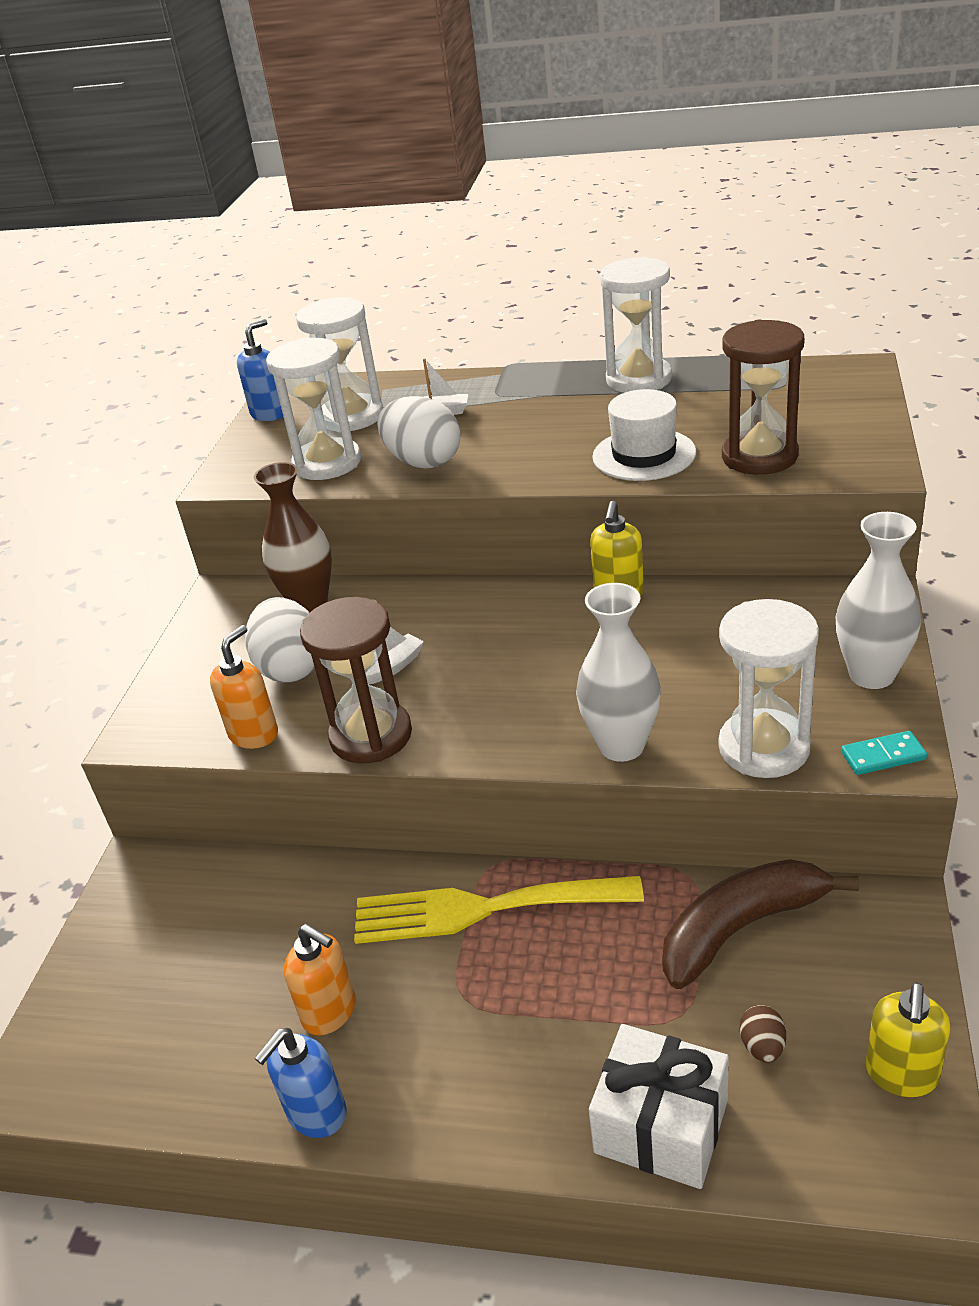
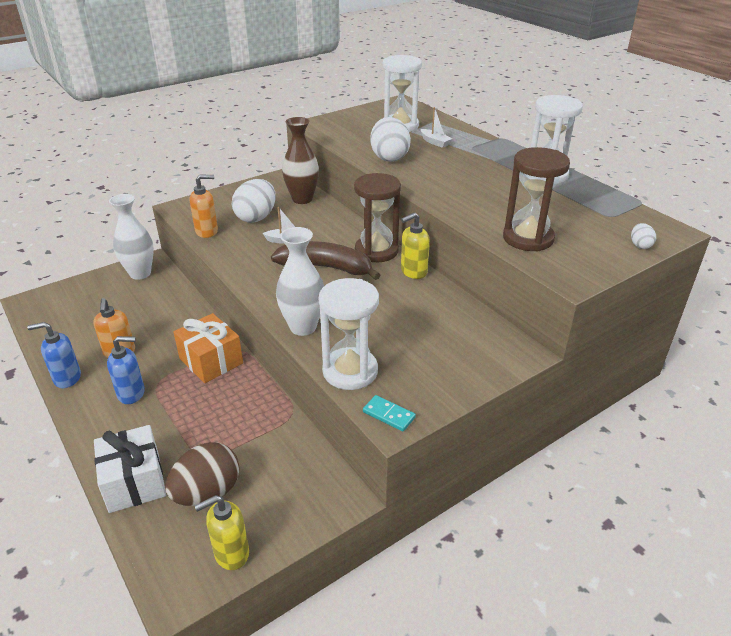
camera: 40 degrees right, 0 degrees up
blue soap dispenser [237,319,283,421] -> blue soap dispenser moved to [107,336,145,404]
white hourglass [266,338,361,480] -> none
brown hourglass [300,597,412,763] -> brown hourglass moved to [354,173,401,262]
yellow fork [354,876,644,944] -> orange gift [173,313,243,383]
white hat [592,389,696,481] -> none
brown banana [662,859,859,989] -> brown banana moved to [271,241,380,280]
brown egg [740,1005,786,1062] -> brown egg [165,442,239,506], size x2.17
white vase [836,512,921,689] -> white vase moved to [109,194,154,280]
none -> white egg [631,223,656,249]

